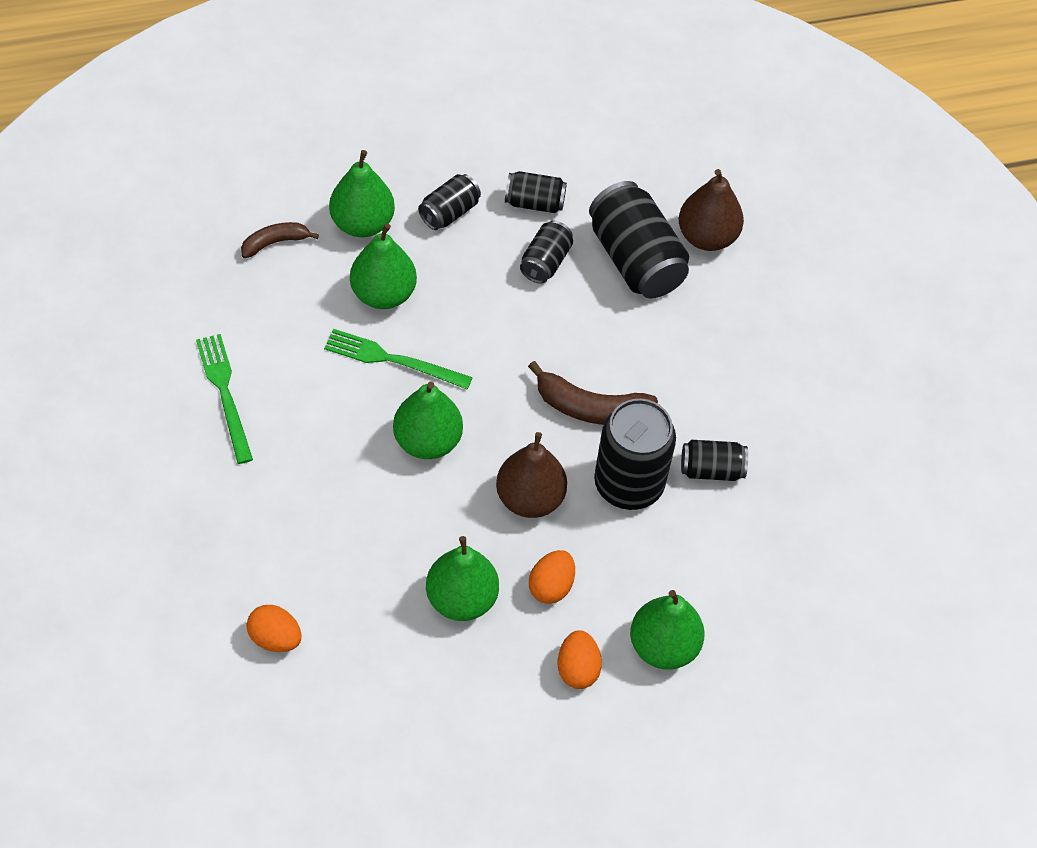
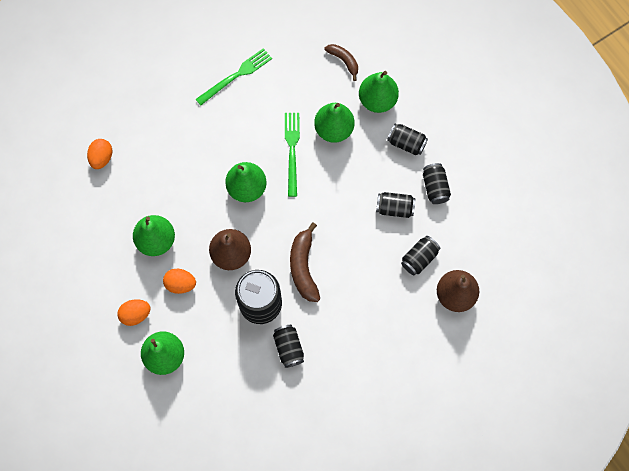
camera: 75 degrees right, 15 degrees up
black can [589,181,689,299] -> black can [401,236,440,275], size x0.54

